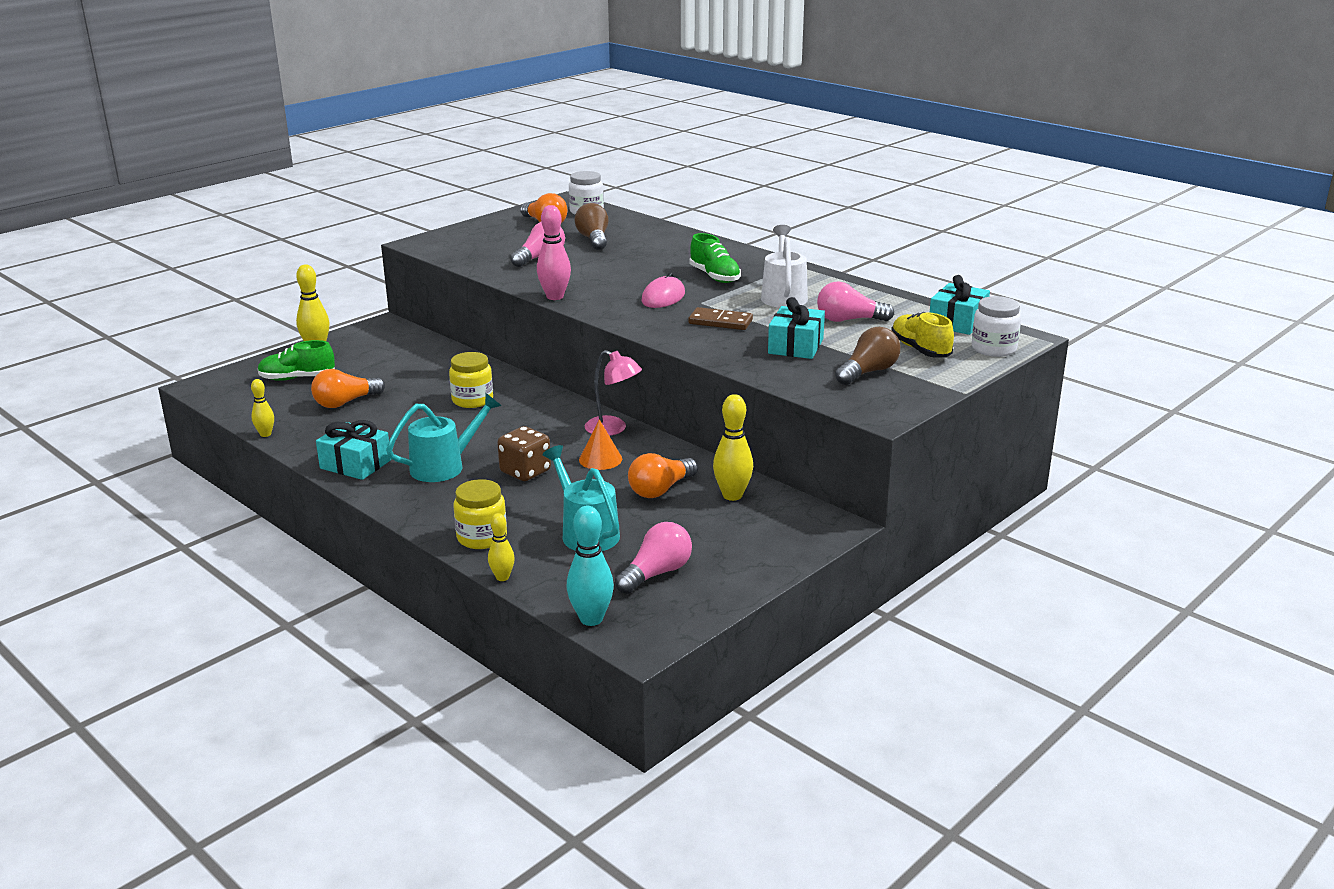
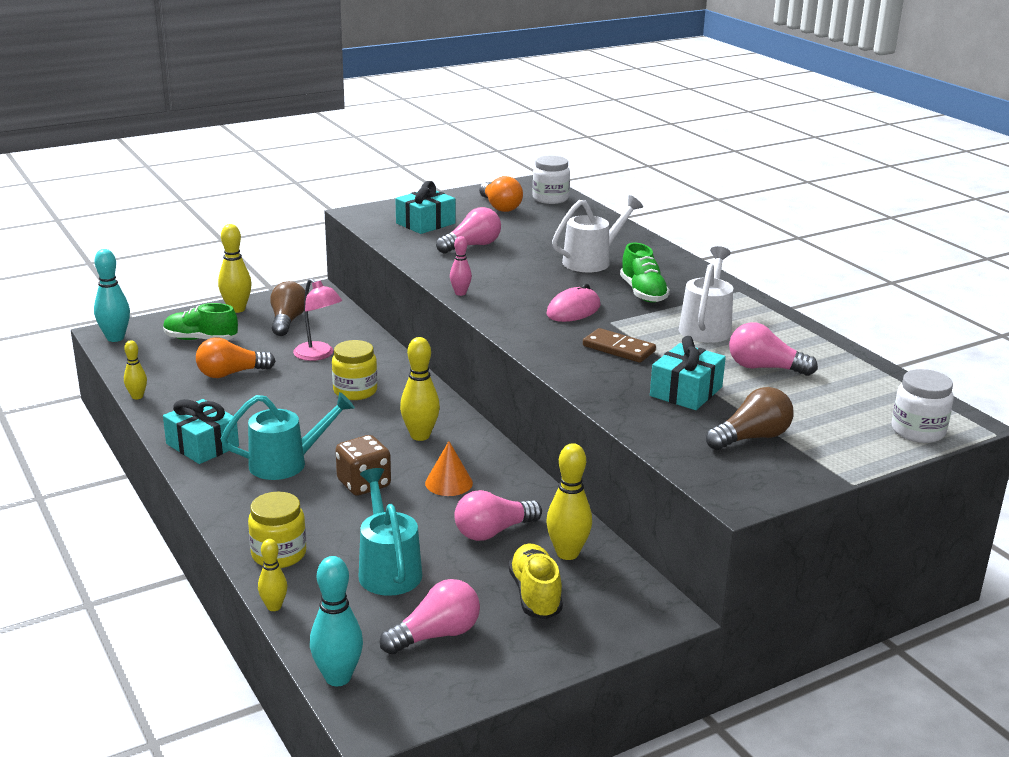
camera: 15 degrees right, 0 degrees up
pink bowling pin [537,205,571,300] -> pink bowling pin [450,236,472,296], size x0.60
brown light bulb [574,203,609,250] -> brown light bulb moved to [270,281,305,336]
pink lamp [585,350,642,436] -> pink lamp moved to [293,279,342,361]
orange light bulb [628,453,698,498] -> pink light bulb [454,490,542,541]
yellow shoe [891,312,954,357] -> yellow shoe moved to [508,543,563,619]
turquoise gift [930,275,990,335] -> turquoise gift moved to [396,181,456,234]
none -> turquoise bowling pin [94,249,130,342]
none -> yellow bowling pin [400,337,440,441]
none -> white watering can [552,195,643,272]

